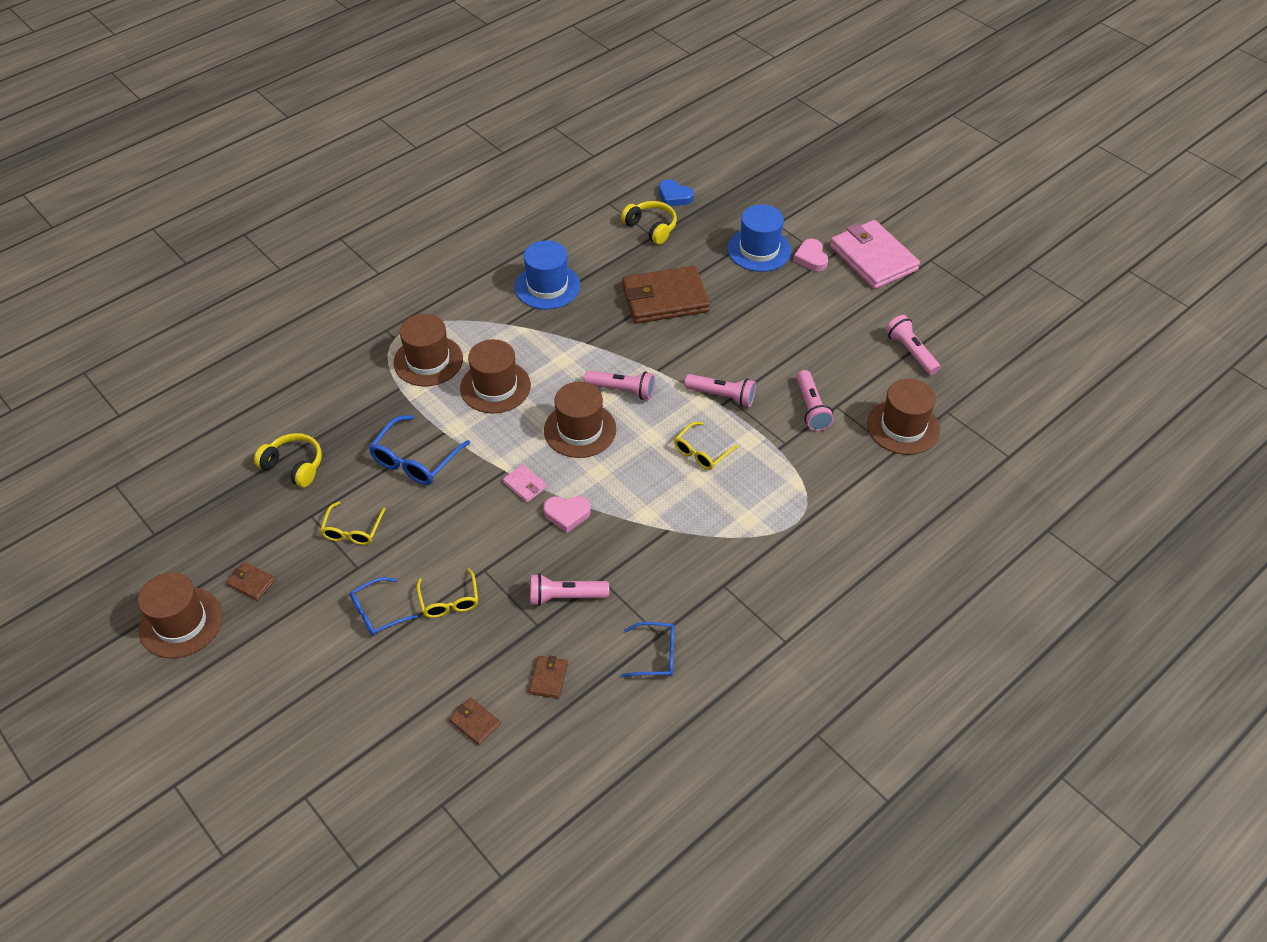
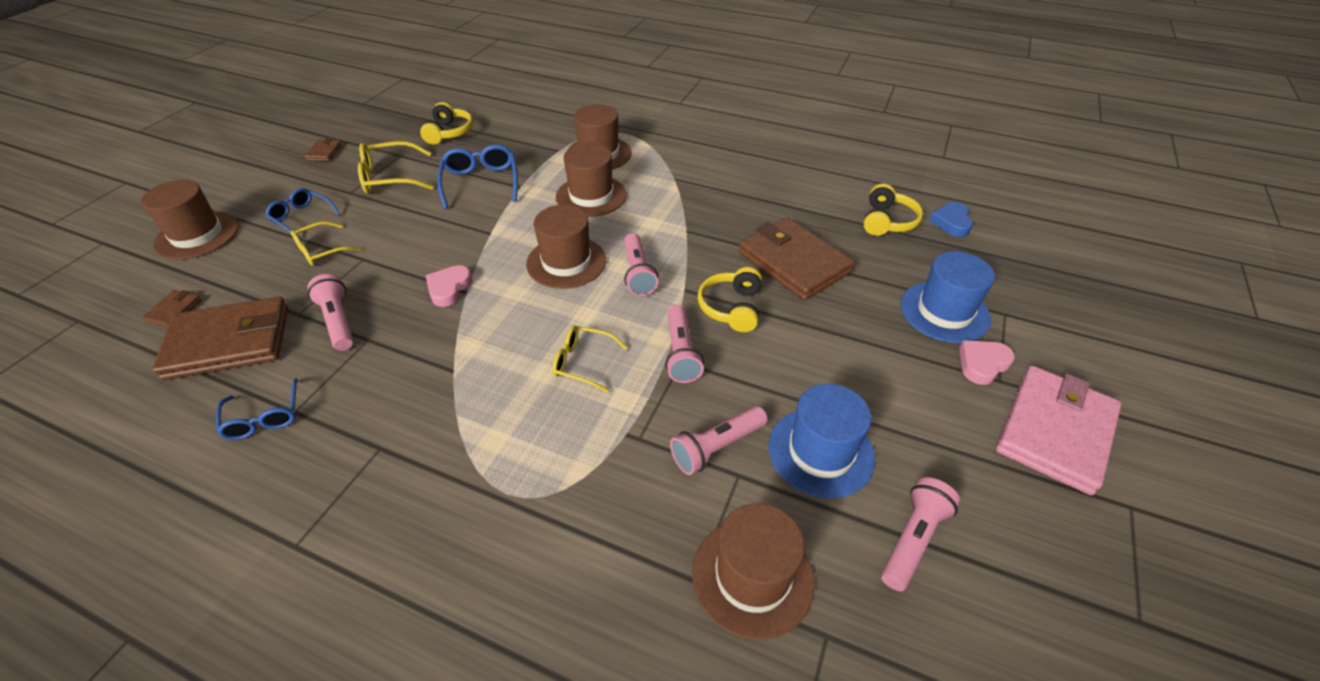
camera: 65 degrees right, 5 degrees down
brown hat [138,572,223,658] -> brown hat moved to [141,180,239,260]
yellow glasses [320,501,385,545] -> yellow glasses [358,141,434,194], size x1.51
blue glasses [368,415,470,485] -> blue glasses turned 75 degrees clockwise [437,144,518,209]
pink wallet [503,464,547,502] -> none
blue hat [515,240,581,309] -> blue hat moved to [769,384,875,498]
brown wallet [529,655,568,699] -> brown wallet [152,297,288,380], size x2.38
pink heart [543,496,591,533] -> pink heart turned 45 degrees clockwise [426,265,472,307]
none -> yellow headphones [698,267,762,332]

